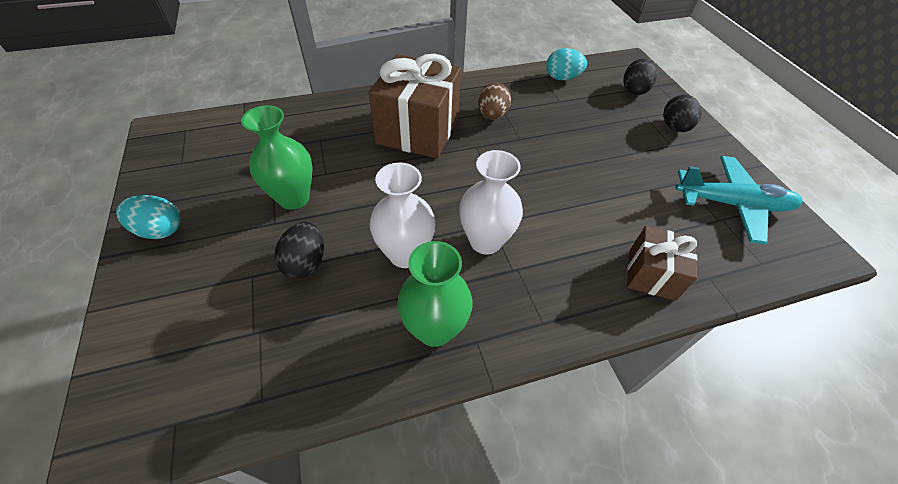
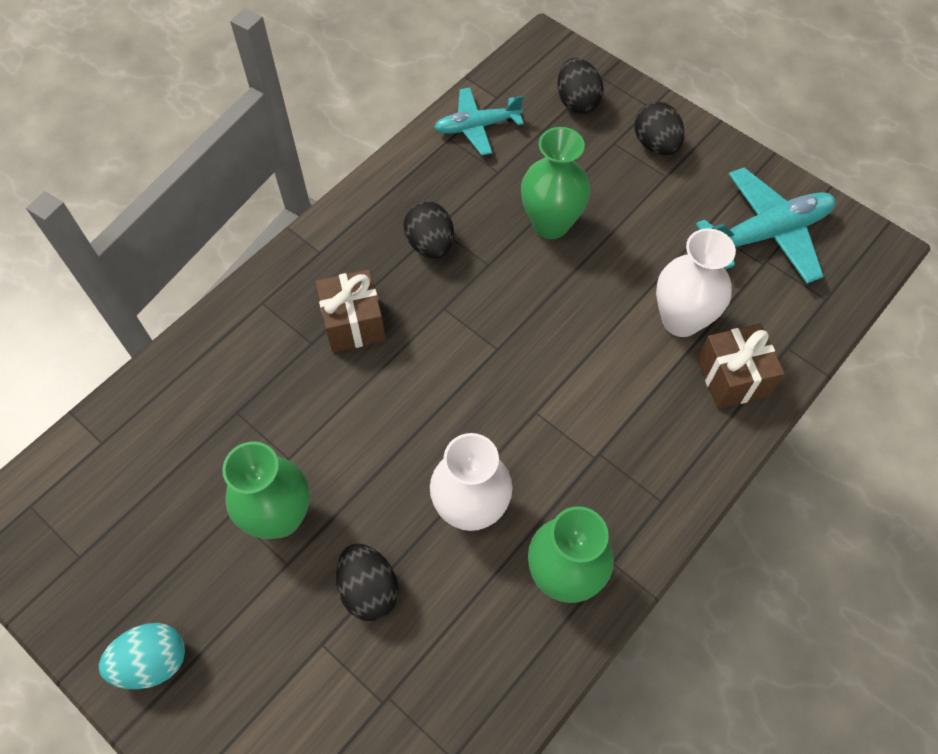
camera: 30 degrees left, 10 degrees up
brown gift [368,54,461,159] -> brown gift [316,269,386,353], size x0.56
white vase [459,150,523,255] -> white vase moved to [656,228,736,337]
brown egg [478,82,511,120] -> black egg [403,201,454,259]
turquoise egg [546,48,587,80] -> turquoise plane [434,87,524,155]
none -> green vase [521,127,590,239]

